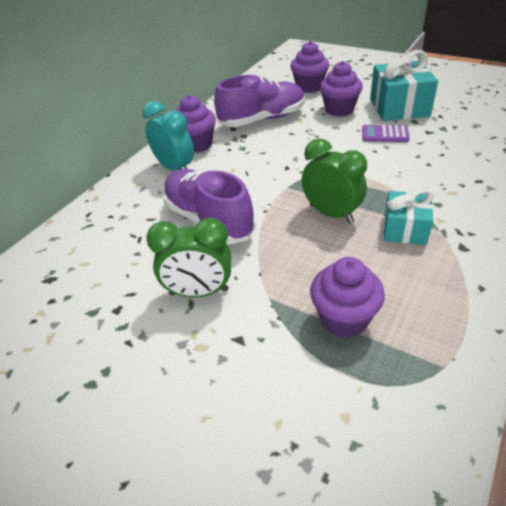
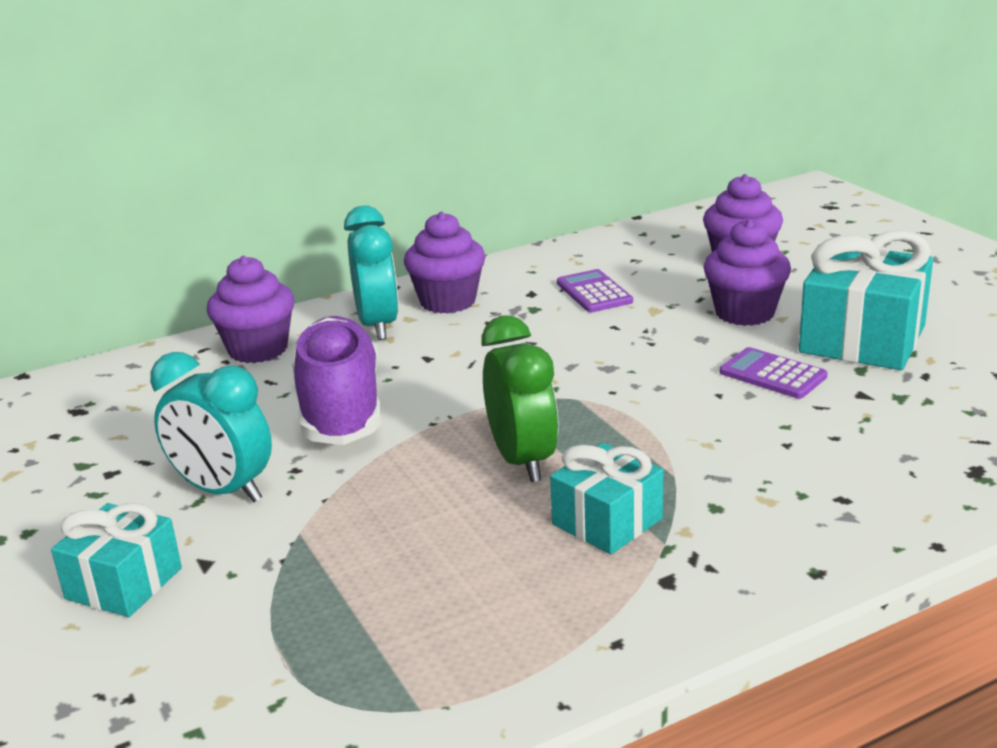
camera: 30 degrees right, 15 degrees down
green clock [146,218,231,297] -> turquoise clock [150,352,272,502]
purple shoe [214,75,305,127] -> purple calculator [557,269,633,312]
purple cupcake [310,257,385,338] -> purple cupcake moved to [207,256,295,363]
none -> turquoise gift [51,503,182,617]

